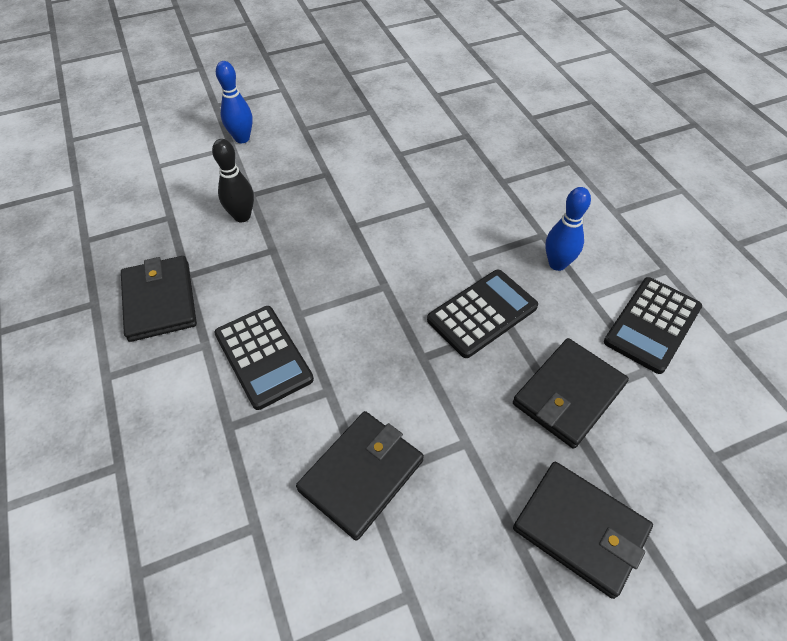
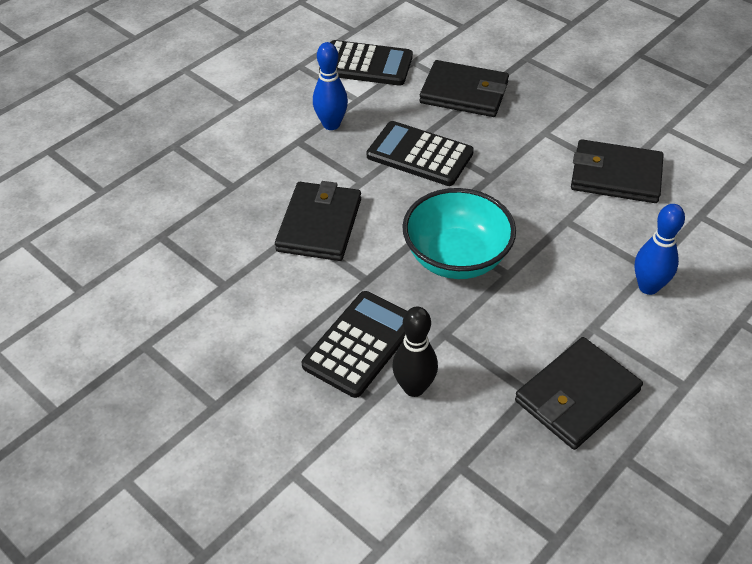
camera: 115 degrees left, 5 degrees down
black calculator [214,306,314,410] -> black calculator moved to [302,291,407,398]
blue bowling pin [216,61,253,143] -> blue bowling pin moved to [635,204,685,295]
black wallet [513,462,653,599] -> black wallet moved to [275,181,361,261]
none -> turquoise bowl [402,188,516,279]

